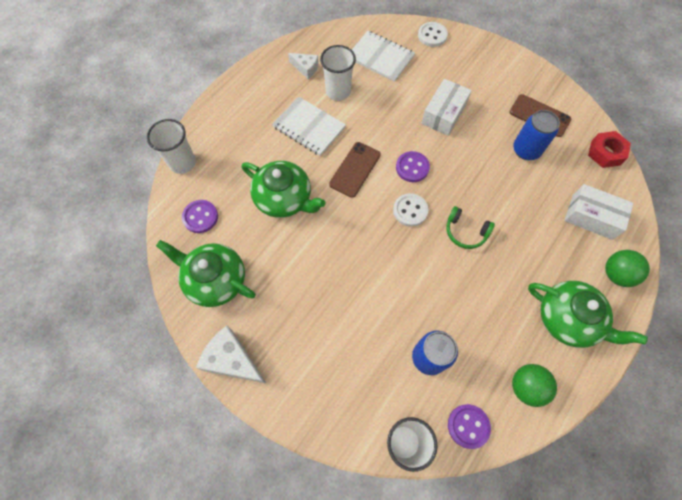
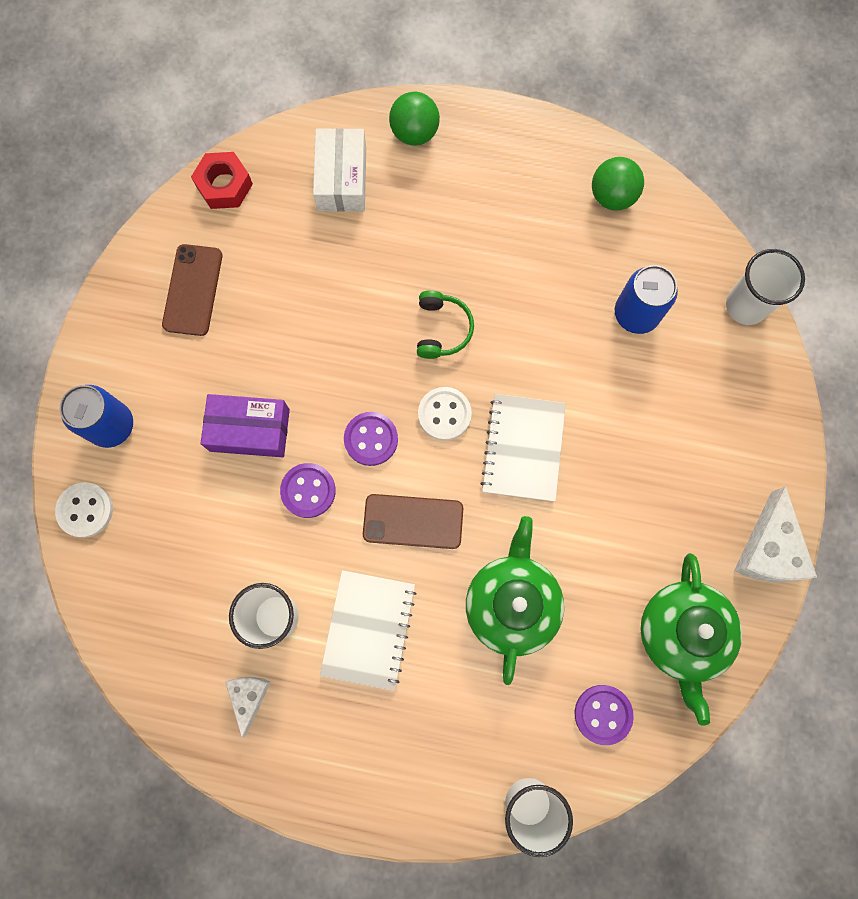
camera: 115 degrees left, 10 degrees up
white notebook [352,30,415,82] -> white notebook moved to [480,394,566,502]
white box [421,79,472,136] -> purple box [200,394,290,457]
purple button [448,404,491,449] -> purple button moved to [280,463,336,518]
blue can [513,110,560,160] -> blue can moved to [60,385,133,448]
green teapot [528,281,648,348] -> none

